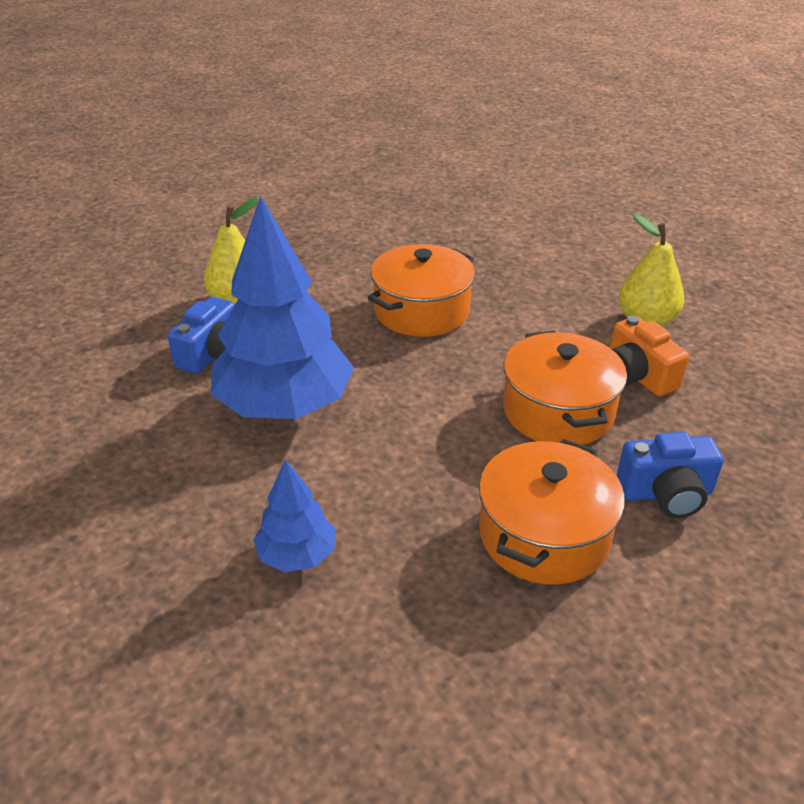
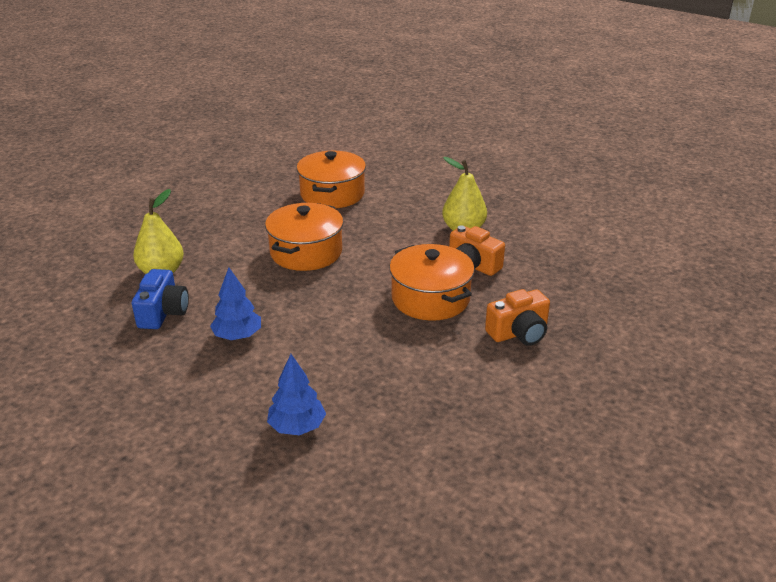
camera: 20 degrees left, 5 degrees down
blue tree [211,196,354,419] -> blue tree [210,267,261,340], size x0.48
orange pot [479,439,625,585] -> orange pot moved to [297,151,366,208]
blue camera [617,432,723,518] -> orange camera [485,289,550,346]

